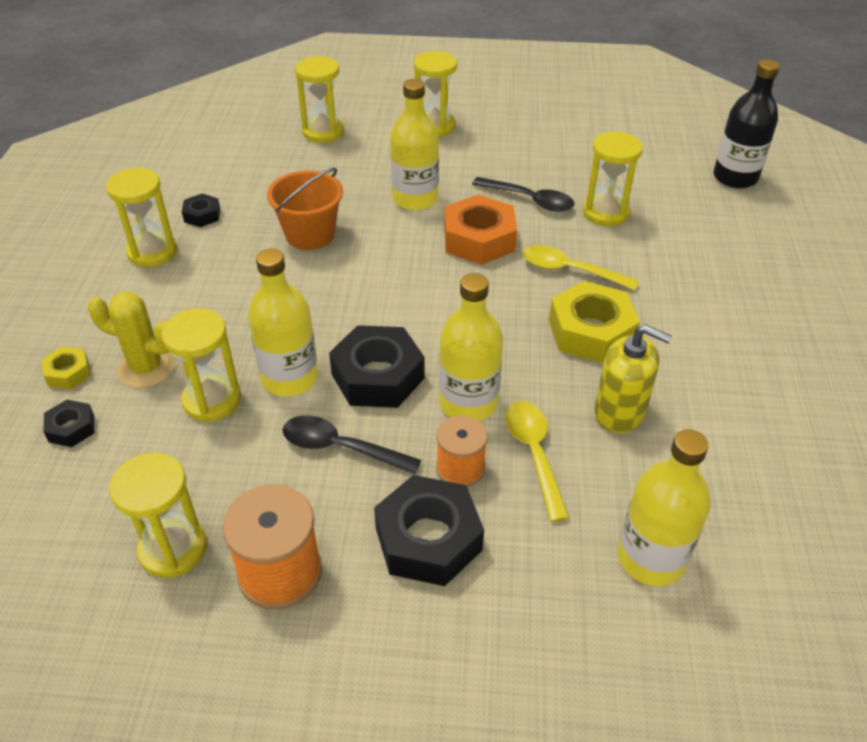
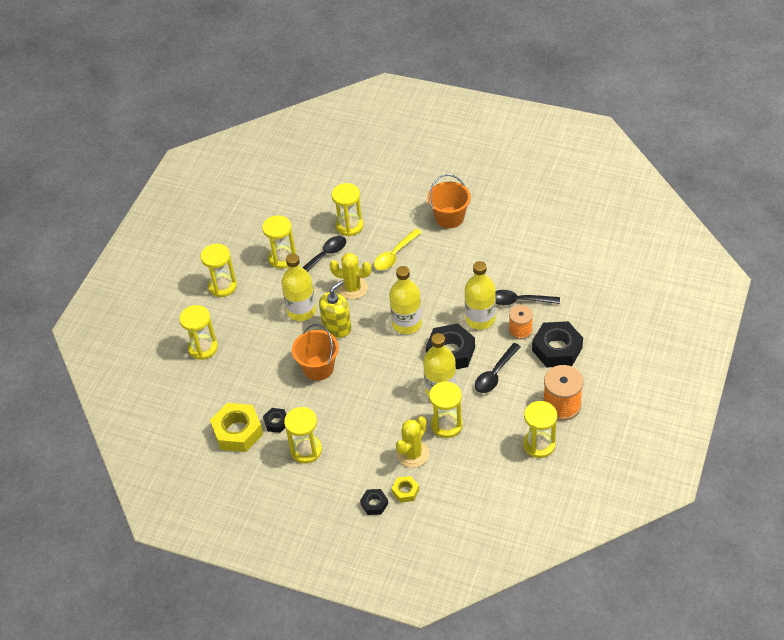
camera: 70 degrees left, 5 degrees up
black nut [43,400,94,447] -> black nut moved to [360,489,388,515]
orange nut [444,195,517,265] -> yellow cactus [330,253,371,299]
yellow spoon [505,401,569,522] -> black spoon [495,290,560,306]
yellow nut [549,281,640,363] -> yellow nut moved to [210,403,263,452]
yellow soap dispenser [594,324,672,433] -> yellow soap dispenser moved to [319,281,351,338]
yellow bottle [618,429,711,586] -> yellow bottle moved to [389,266,422,334]
black bottle [713,59,780,188] -> none
none -> yellow hourglass [262,215,296,269]
none -> orange bucket [427,174,471,228]

